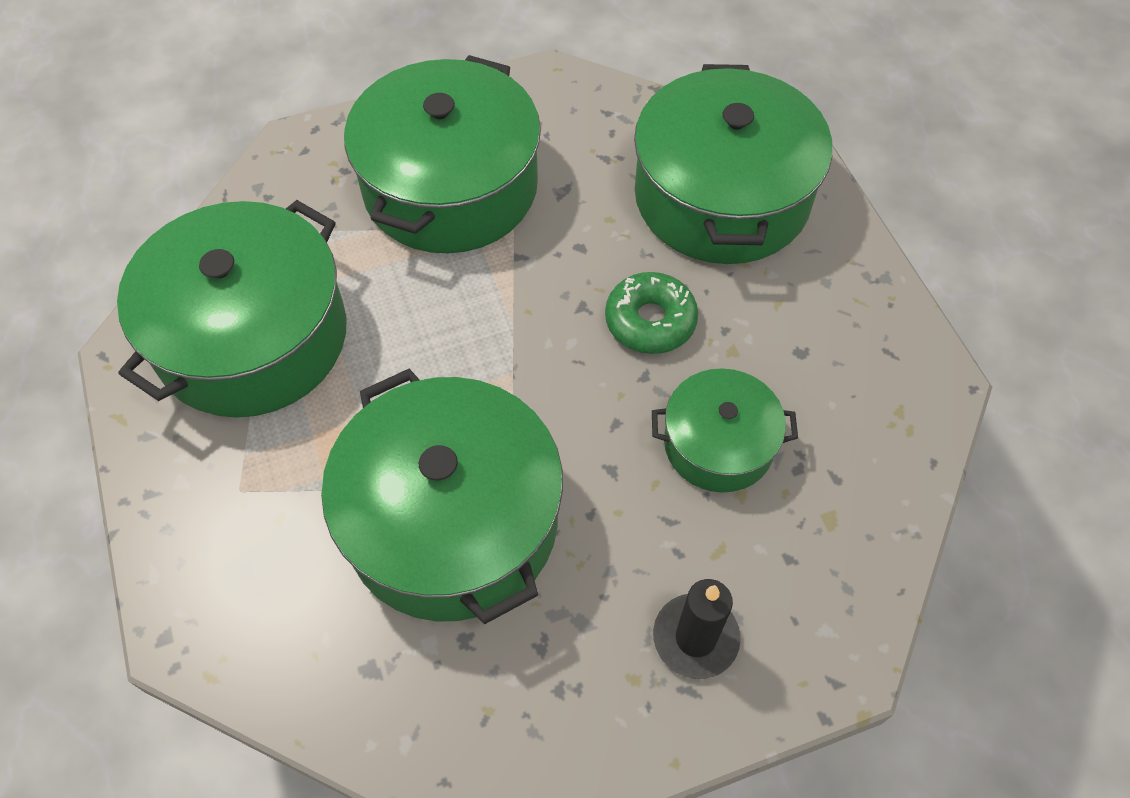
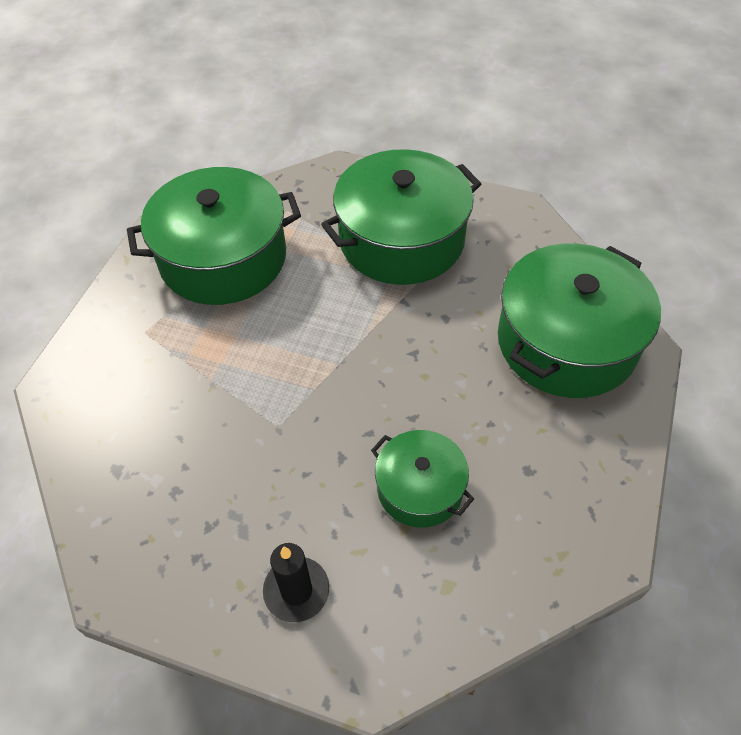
camera: 40 degrees right, 5 degrees down
green pot [321,369,563,624] -> none
green donut [605,272,698,354] -> none

